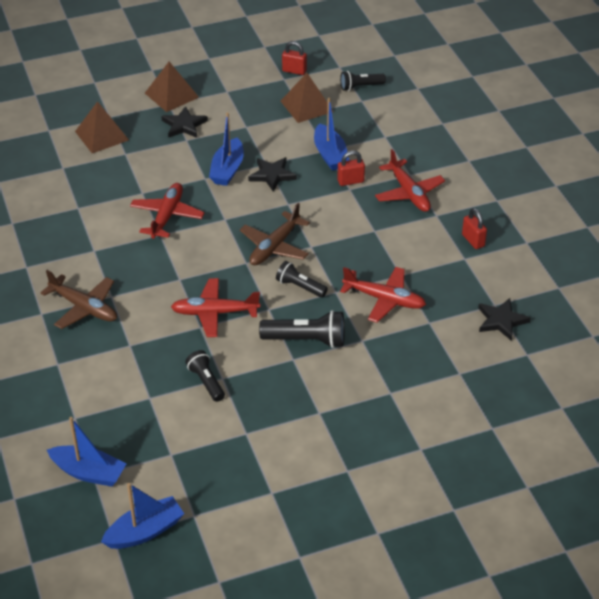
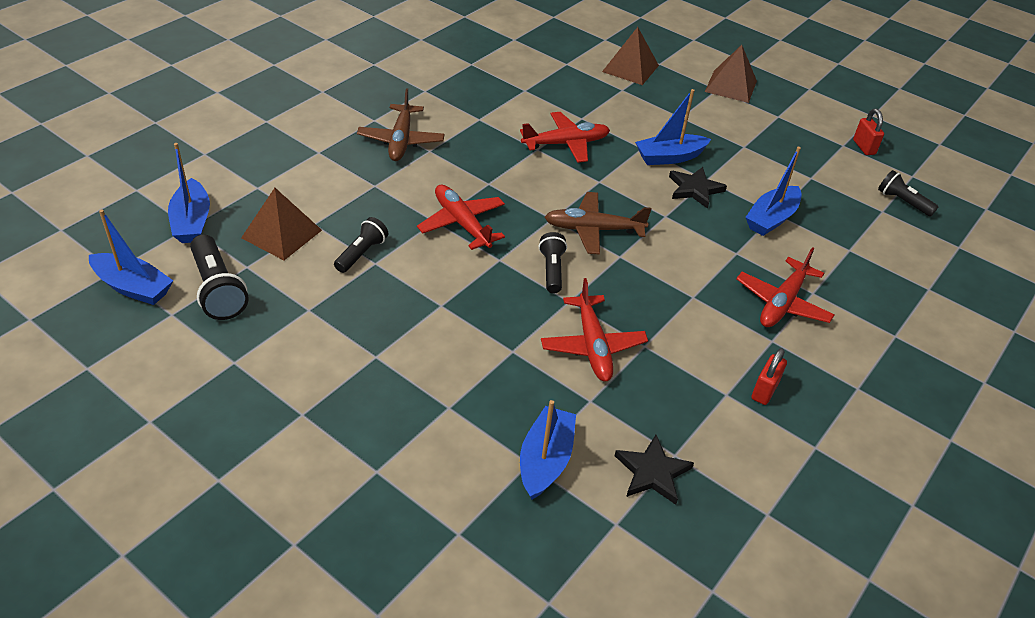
camera: 55 degrees right, 0 degrees up
black star [161,106,208,138] -> none
black flashlight [259,310,345,348] -> black flashlight moved to [190,234,249,320]
brown pyramid [281,73,333,123] -> brown pyramid moved to [241,188,322,260]
red padlock [337,151,365,186] -> none
none -> blue boat [520,400,576,500]

